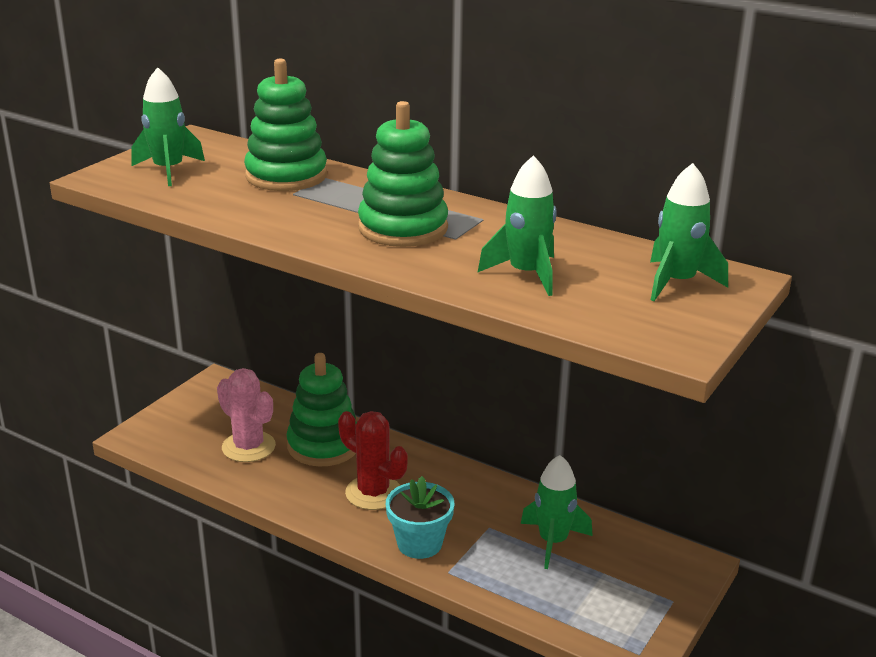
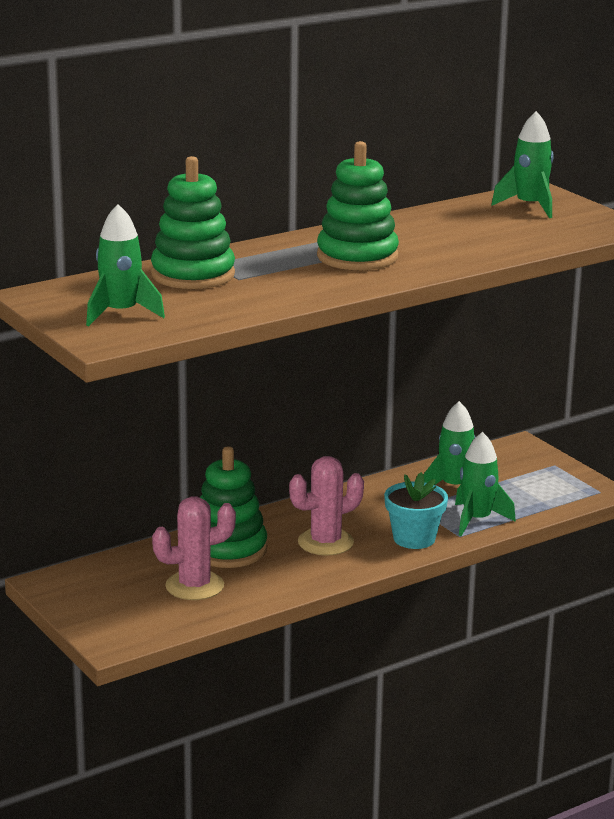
camera: 65 degrees left, 5 degrees down
red cactus [338,411,408,510] -> pink cactus [289,456,364,556]
green rocket [478,155,557,296] -> green rocket moved to [455,432,516,536]

